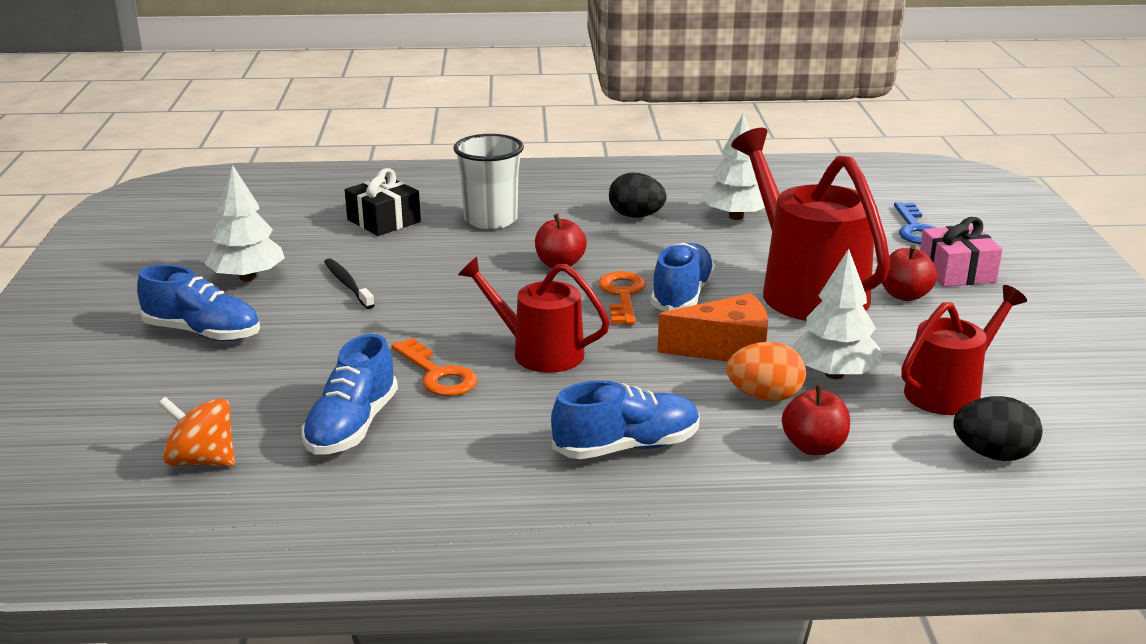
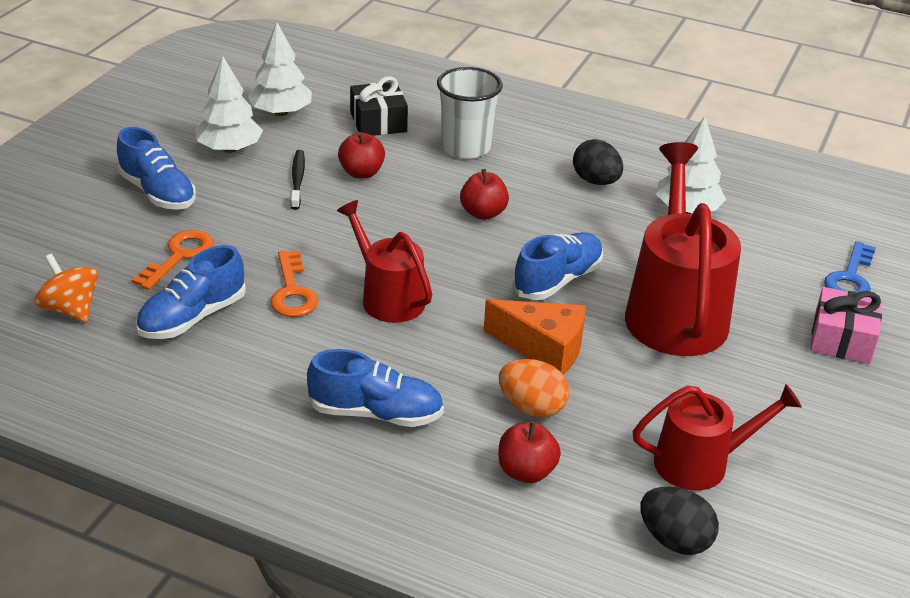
camera: 25 degrees right, 10 degrees up
orange key [598,271,646,325] -> orange key moved to [132,230,214,290]
white tree [791,249,882,379] -> white tree moved to [248,23,312,116]
red apple [882,245,937,301] -> red apple moved to [338,132,385,178]

